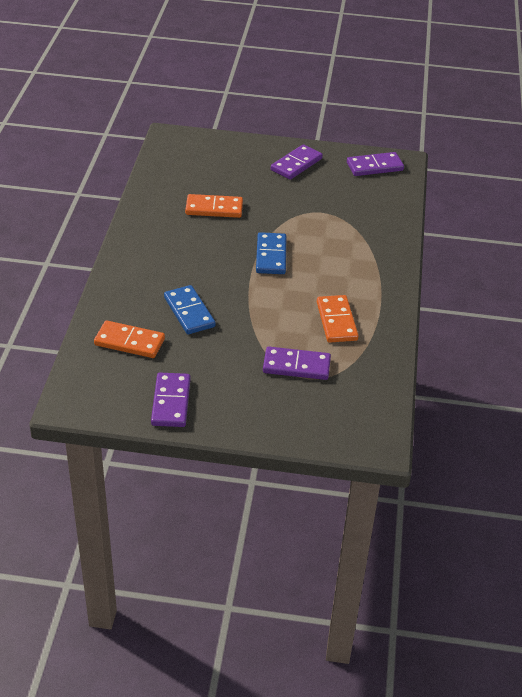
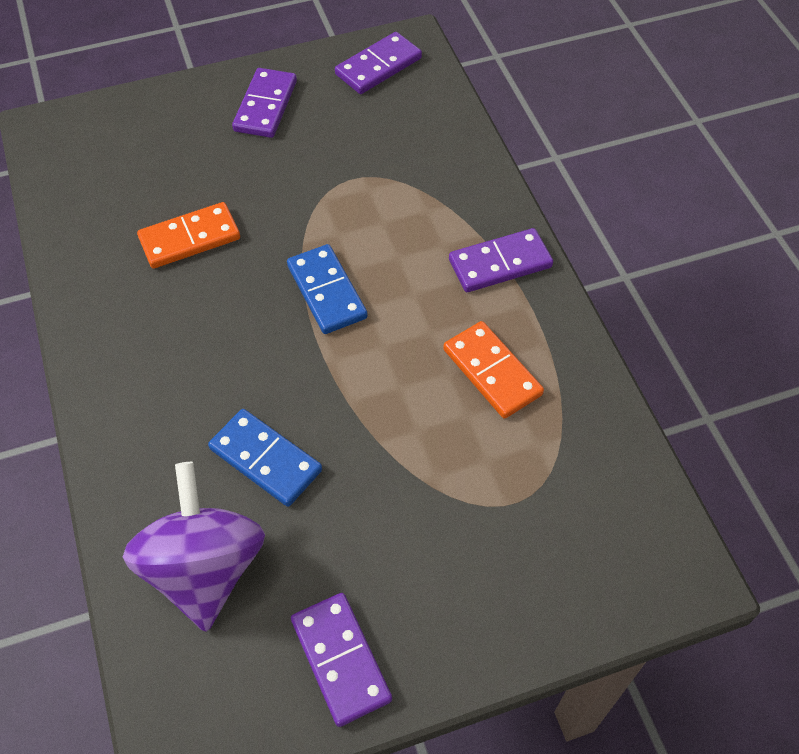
camera: 25 degrees left, 15 degrees up
orange domino [94,320,165,358] -> purple spinning top [123,462,265,632]
purple domino [263,347,331,380] -> purple domino moved to [449,228,553,292]

